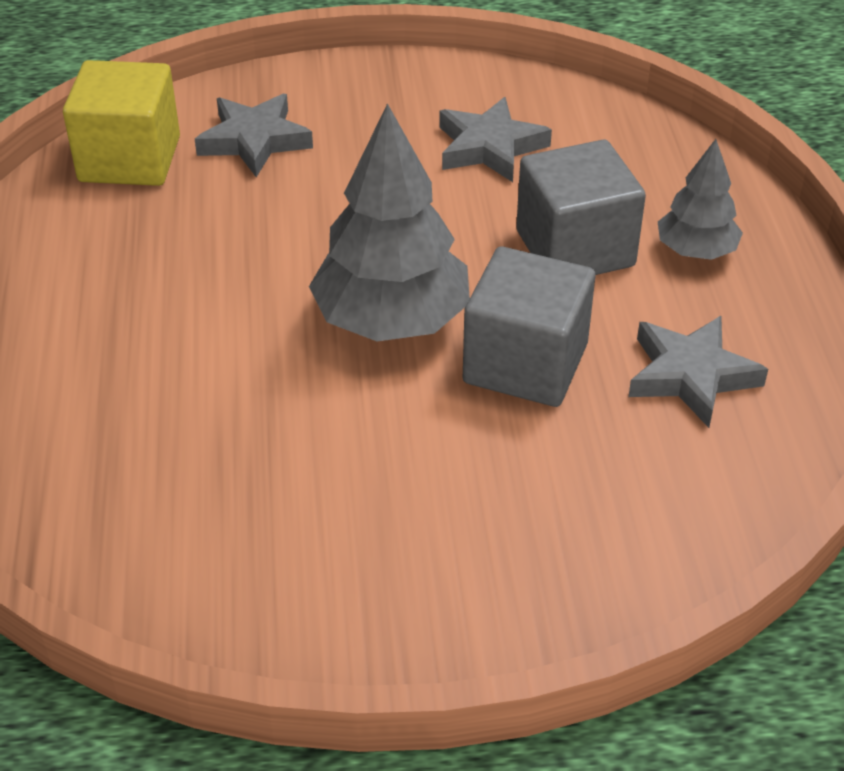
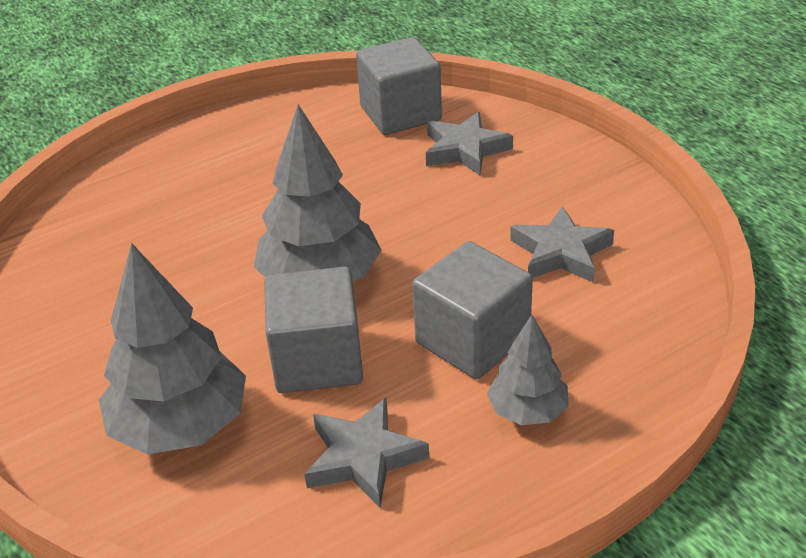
camera: 65 degrees right, 5 degrees down
yellow cube [63,60,180,186] -> grey cube [356,37,442,135]
none -> grey tree [99,243,246,454]

